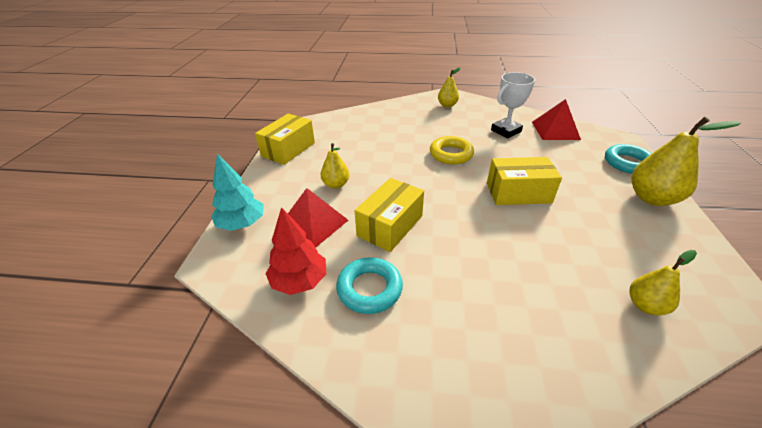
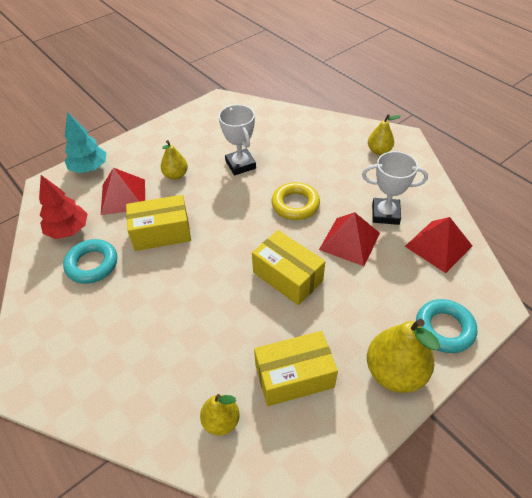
camera: 45 degrees right, 10 degrees up
yellow box [255,113,315,165] -> yellow box moved to [254,331,338,406]
none -> white trophy [219,104,256,175]
none -> red pyramid [319,212,380,266]

